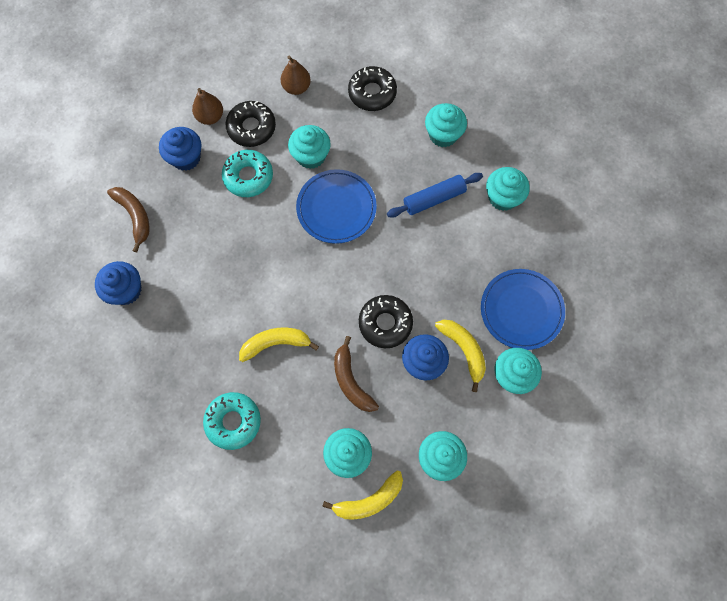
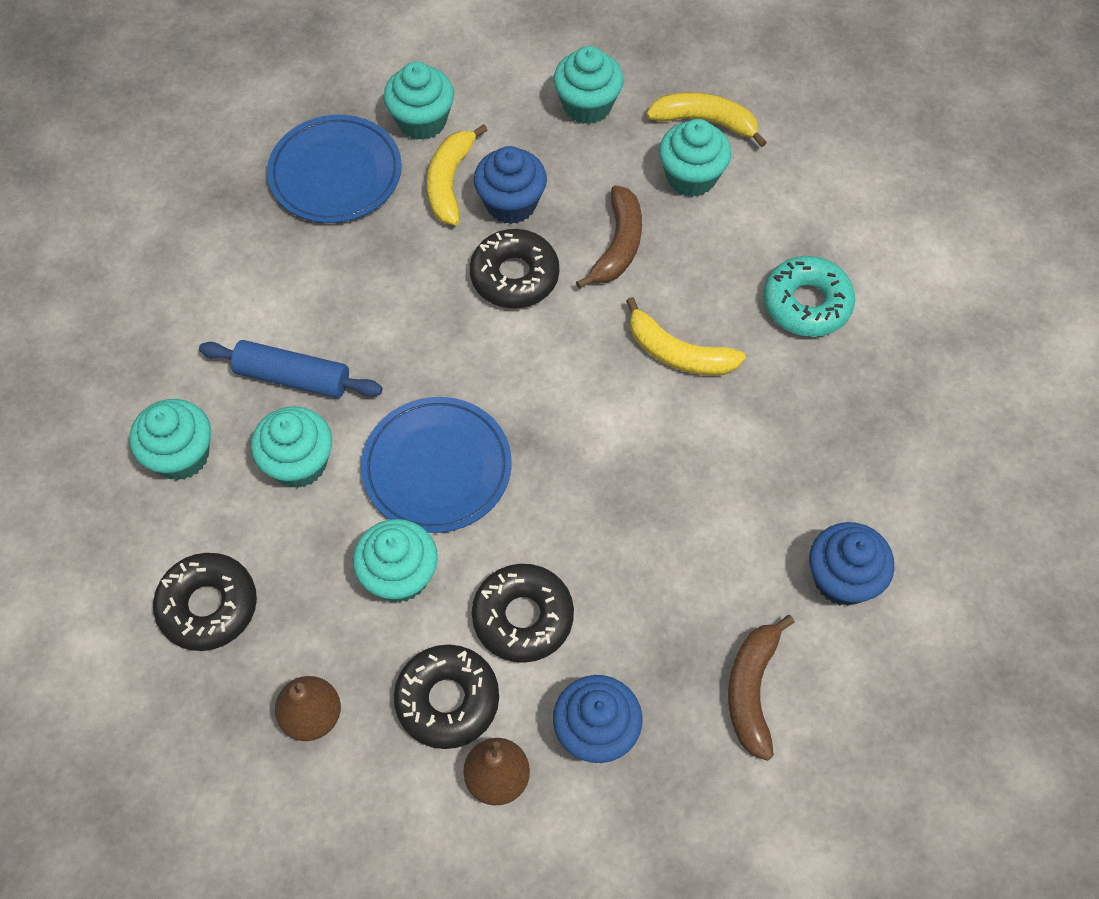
camera: 140 degrees left, 10 degrees down
turquoise donut [222,150,273,197] -> black donut [472,564,574,663]
turquoise cupcake [486,167,530,211] -> turquoise cupcake moved to [251,406,332,488]

